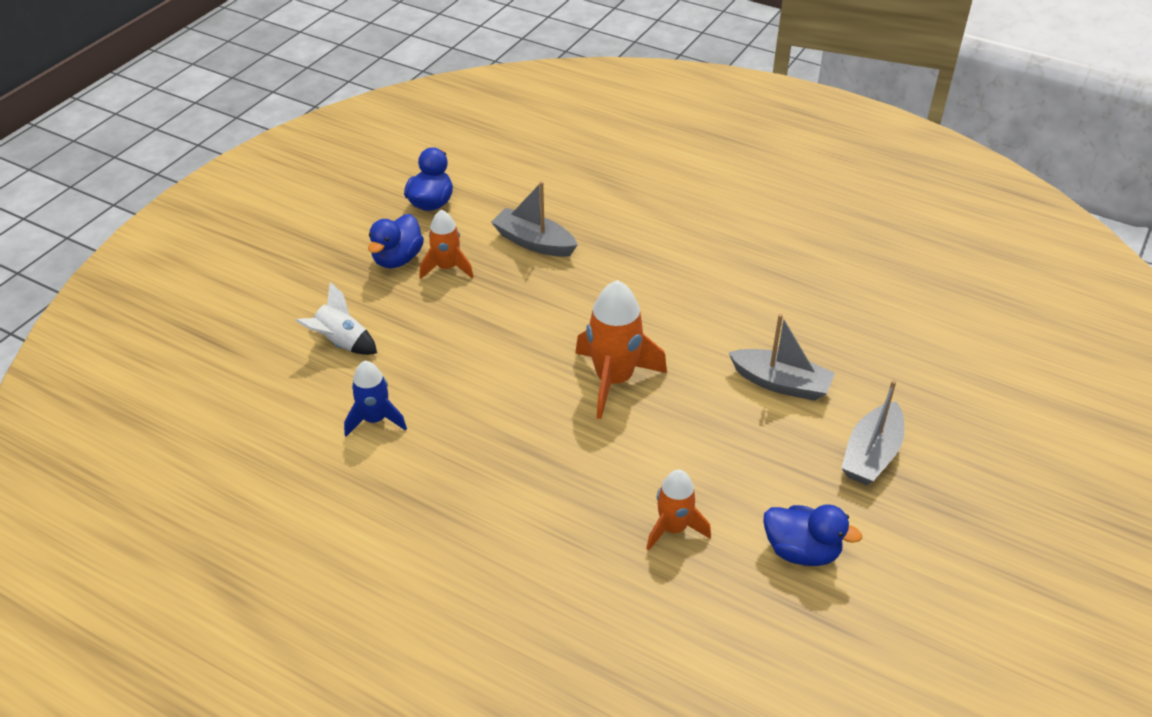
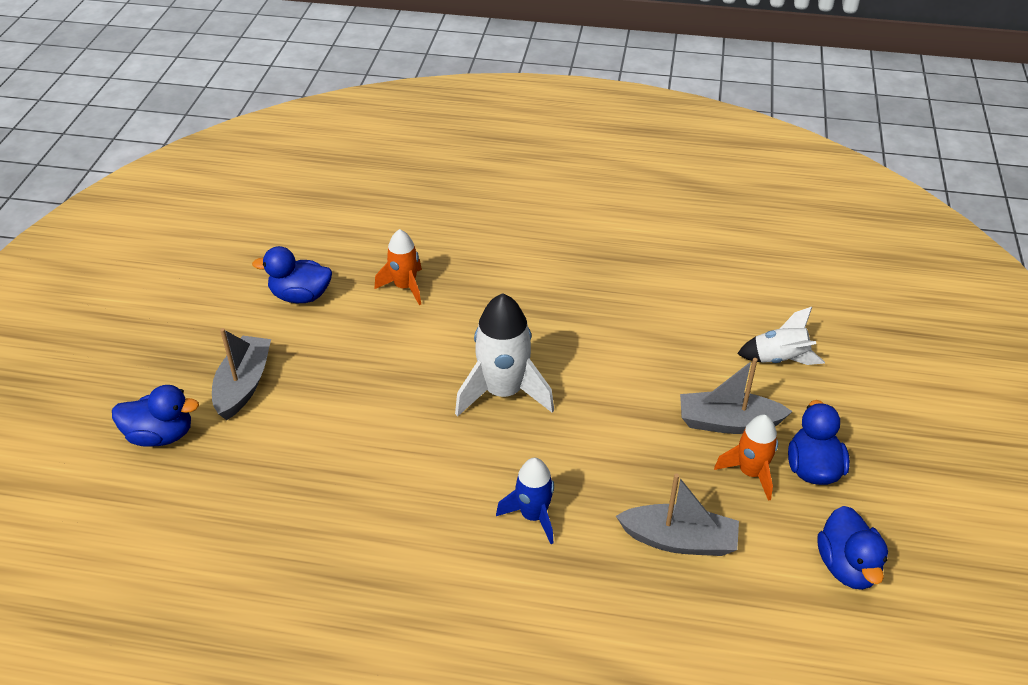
camera: 160 degrees right, 0 degrees up
blue rocket [344,361,407,437] -> blue rocket moved to [496,458,554,544]
orange rocket [575,280,667,419] -> white rocket [455,293,554,417]
grey boat [728,314,835,401] -> grey boat moved to [680,358,793,434]
none -> blue duck [112,385,199,447]

